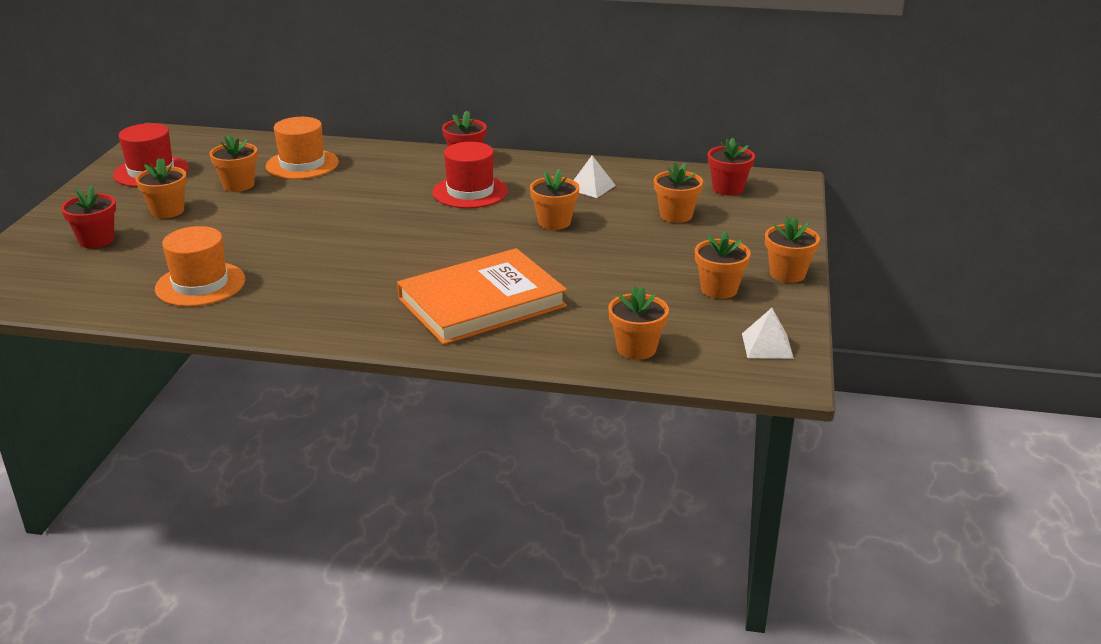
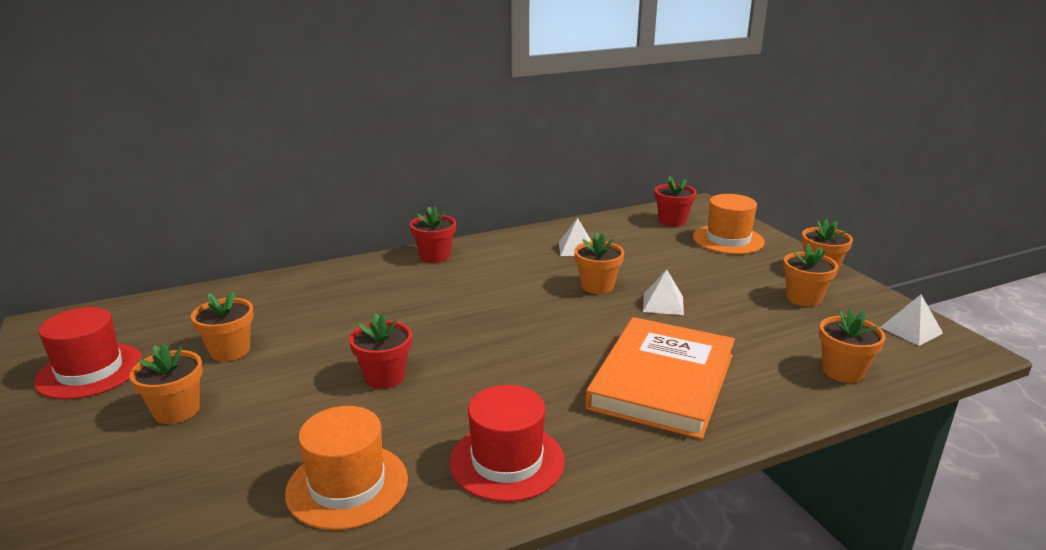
camera: 35 degrees left, 5 degrees down
red flower pot [61,185,116,248] -> red flower pot moved to [349,313,412,389]
orange hat [266,117,339,179] -> orange hat moved to [693,194,765,254]
red hat [433,142,508,208] -> red hat moved to [450,385,565,502]
orange flower pot [654,163,703,223] -> none
none -> white pyramid [643,269,684,315]

